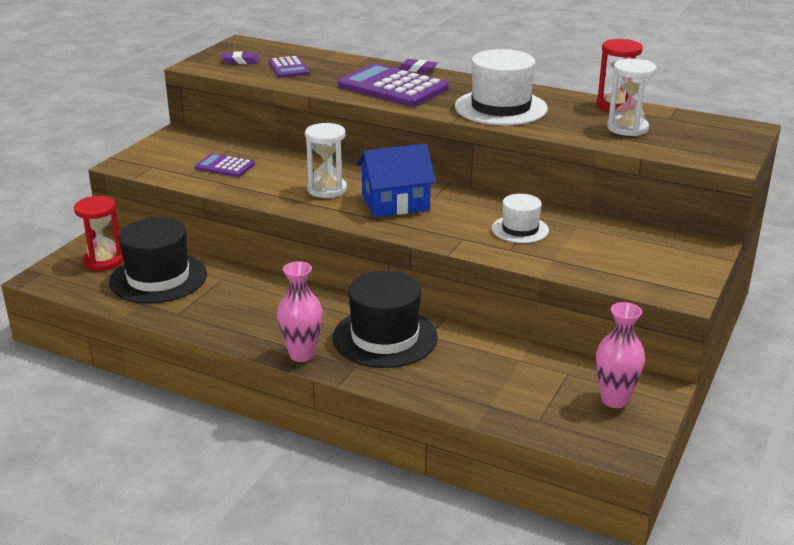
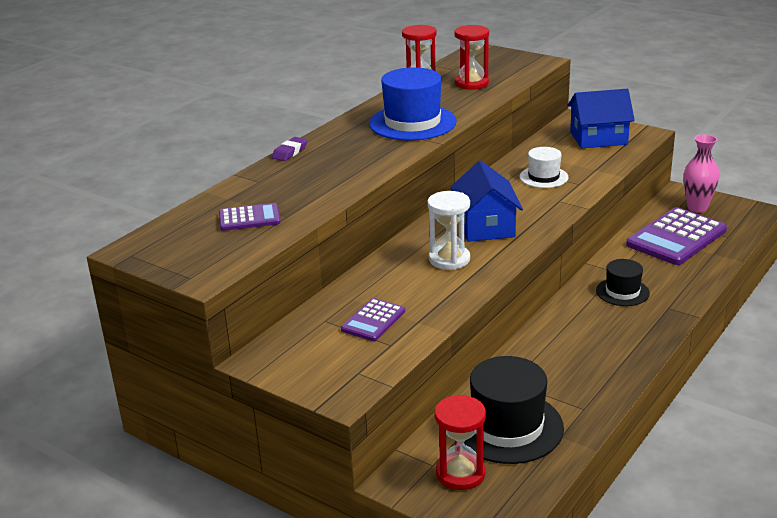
camera: 80 degrees left, 0 degrees up
purple eraser [221,51,260,64] -> none
pink vase [277,261,323,362] -> none
black hat [332,271,438,368] -> black hat [596,259,650,306], size x0.56
purple calculator [338,63,449,107] -> purple calculator moved to [626,207,727,265]
white hat [455,49,548,125] -> blue hat [369,67,457,141]
white hourglass [607,59,657,136] -> red hourglass [454,25,489,90]
none -> blue house [568,89,635,148]

